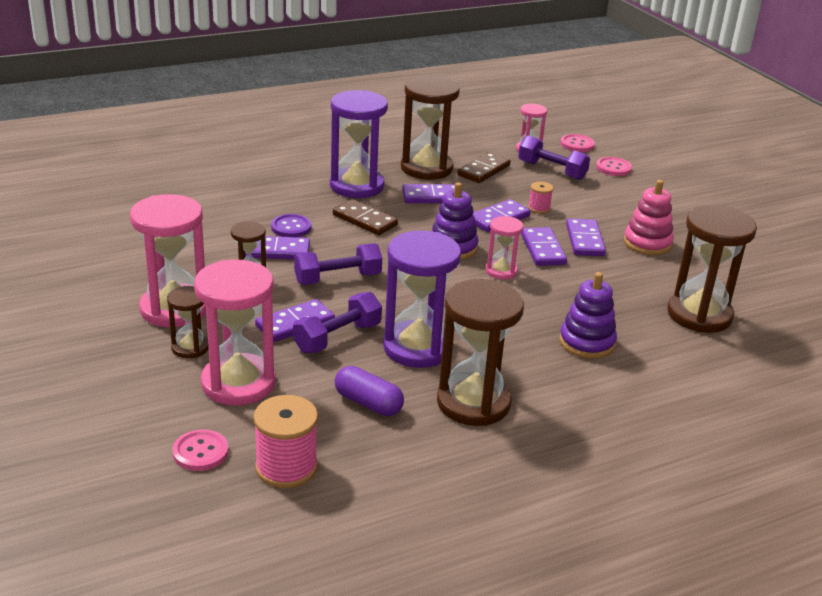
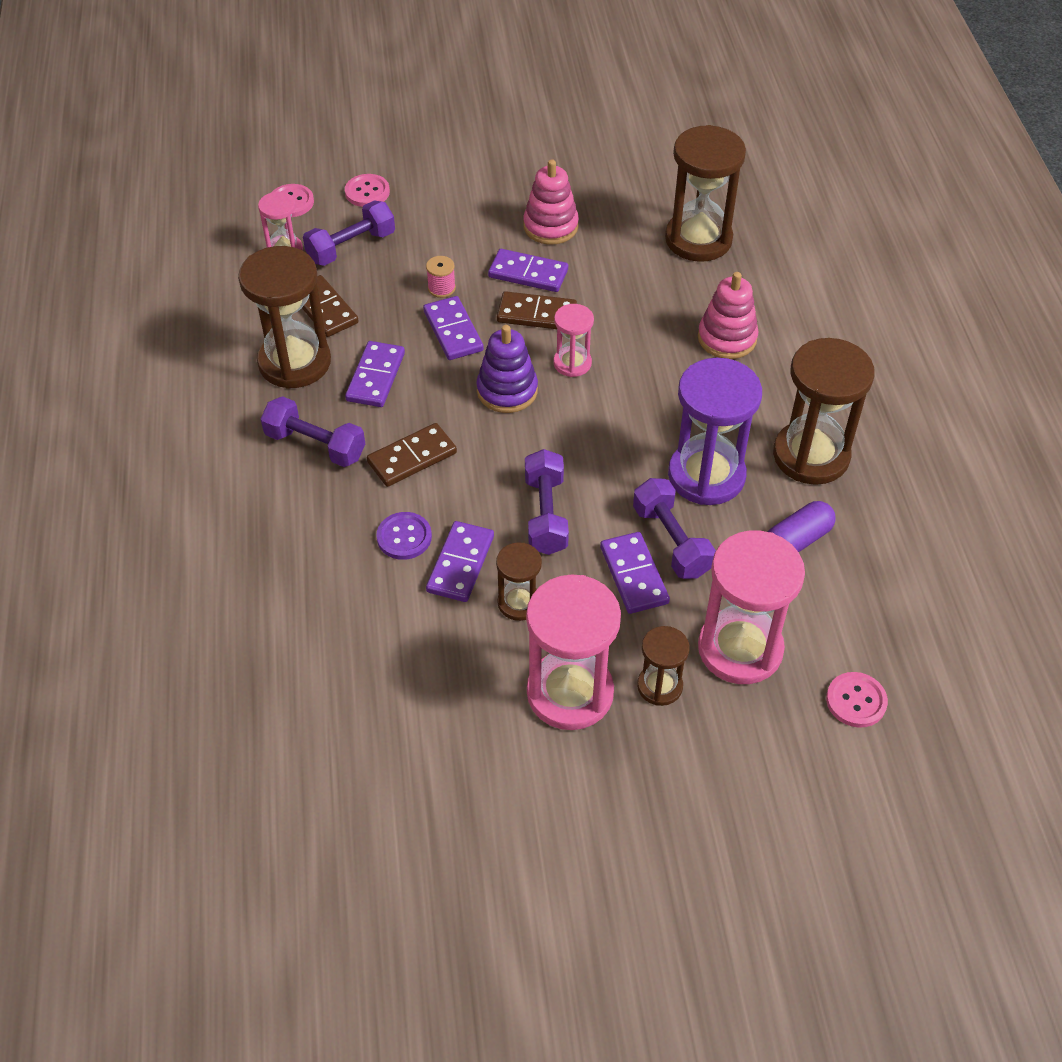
camera: 70 degrees left, 20 degrees up
pink spool [253,395,318,488] -> none
purple hourglass [330,90,388,198] -> purple dumbbell [261,396,365,467]
purple domino [521,227,567,266] -> brown domino [497,291,577,329]
purple stacking toy [559,272,617,359] -> pink stacking toy [698,272,759,359]

